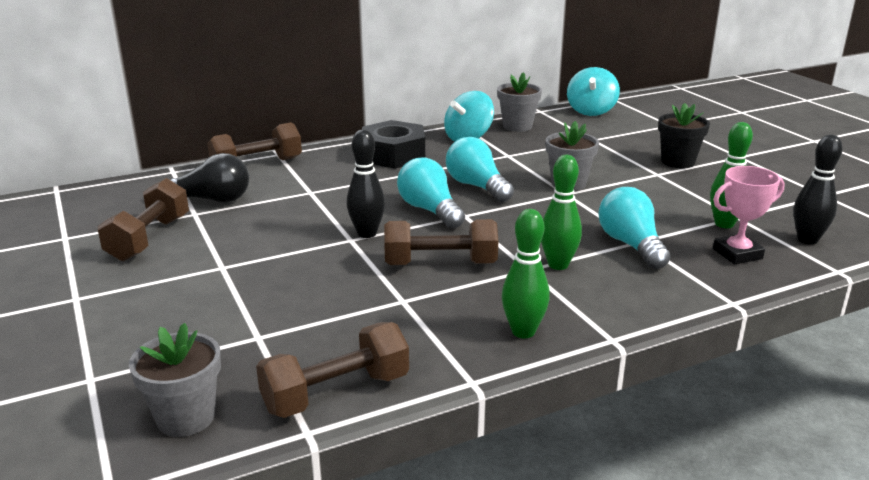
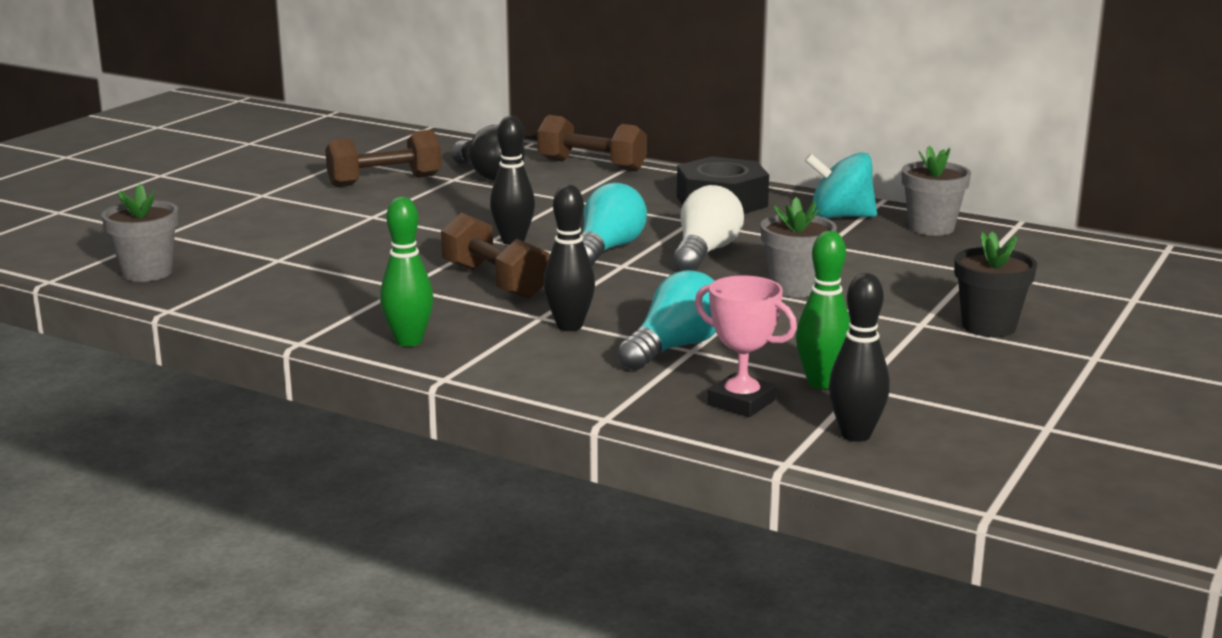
camera: 55 degrees right, 5 degrees down
brown dumbbell [256,322,409,418] -> none
turquoise light bulb [446,137,514,202] -> white light bulb [673,185,744,271]
green bowling pin [541,155,582,270] -> black bowling pin [543,185,595,331]
turquoise spinning top [567,67,620,116] -> none

